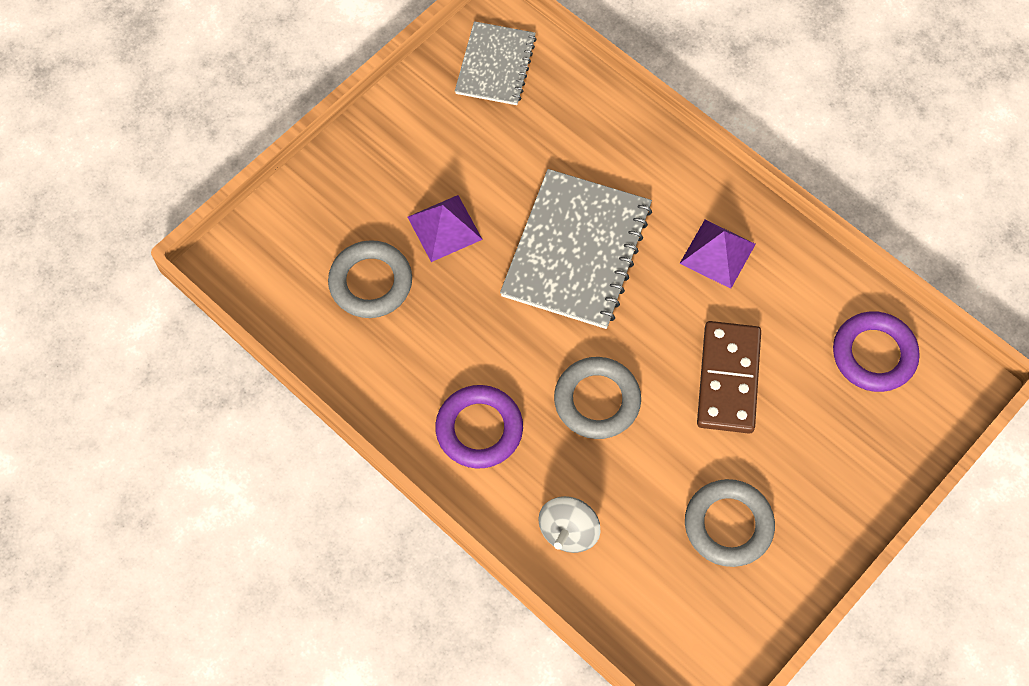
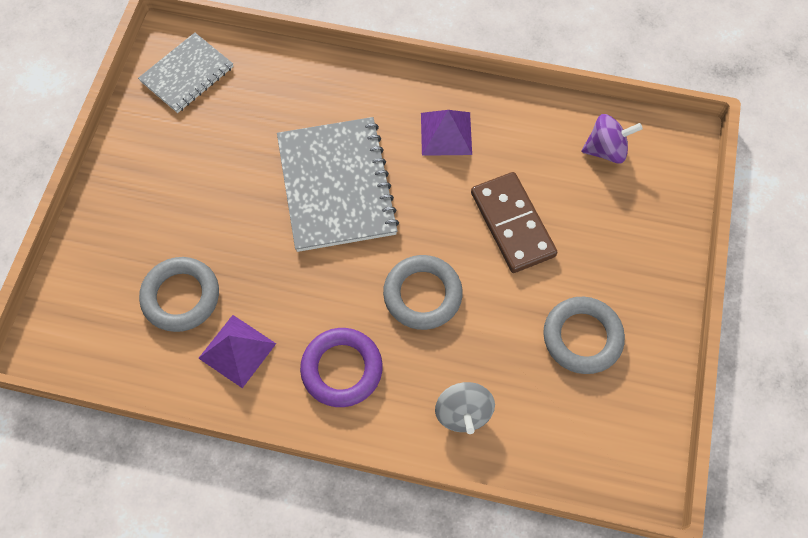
camera: 30 degrees left, 0 degrees up
purple pyramid [408,195,483,262] -> purple pyramid moved to [198,315,276,388]
grey notebook [455,21,537,105] -> grey notebook turned 60 degrees clockwise [138,33,234,113]
purple ring [833,311,920,392] -> purple spinning top [581,114,643,164]

